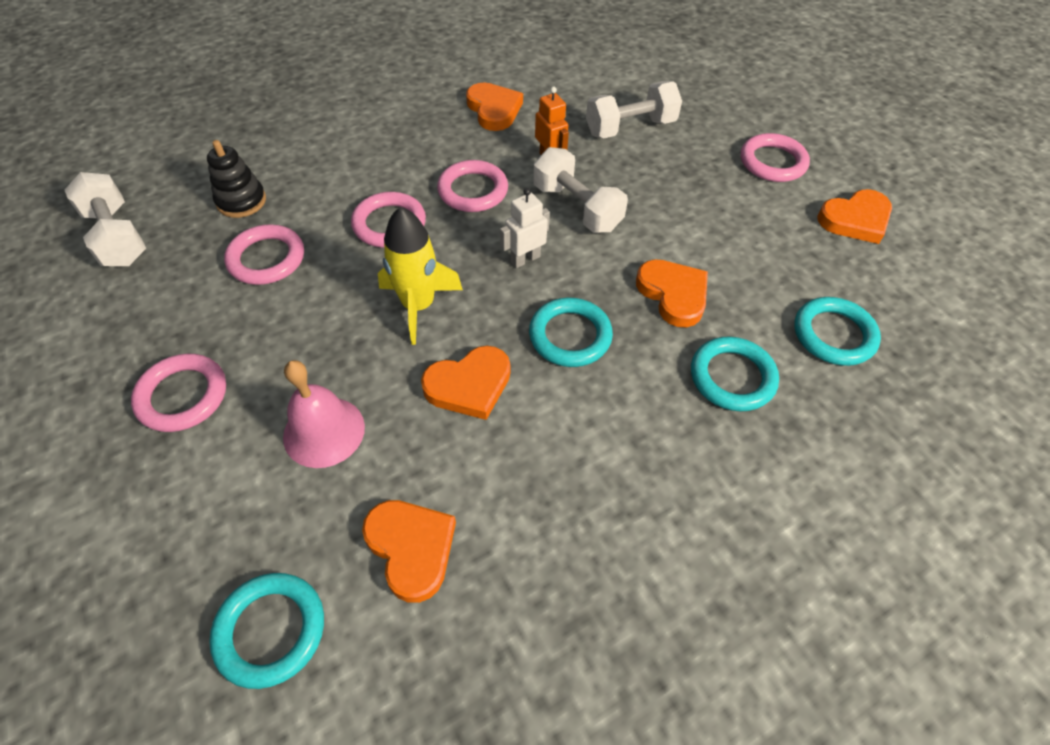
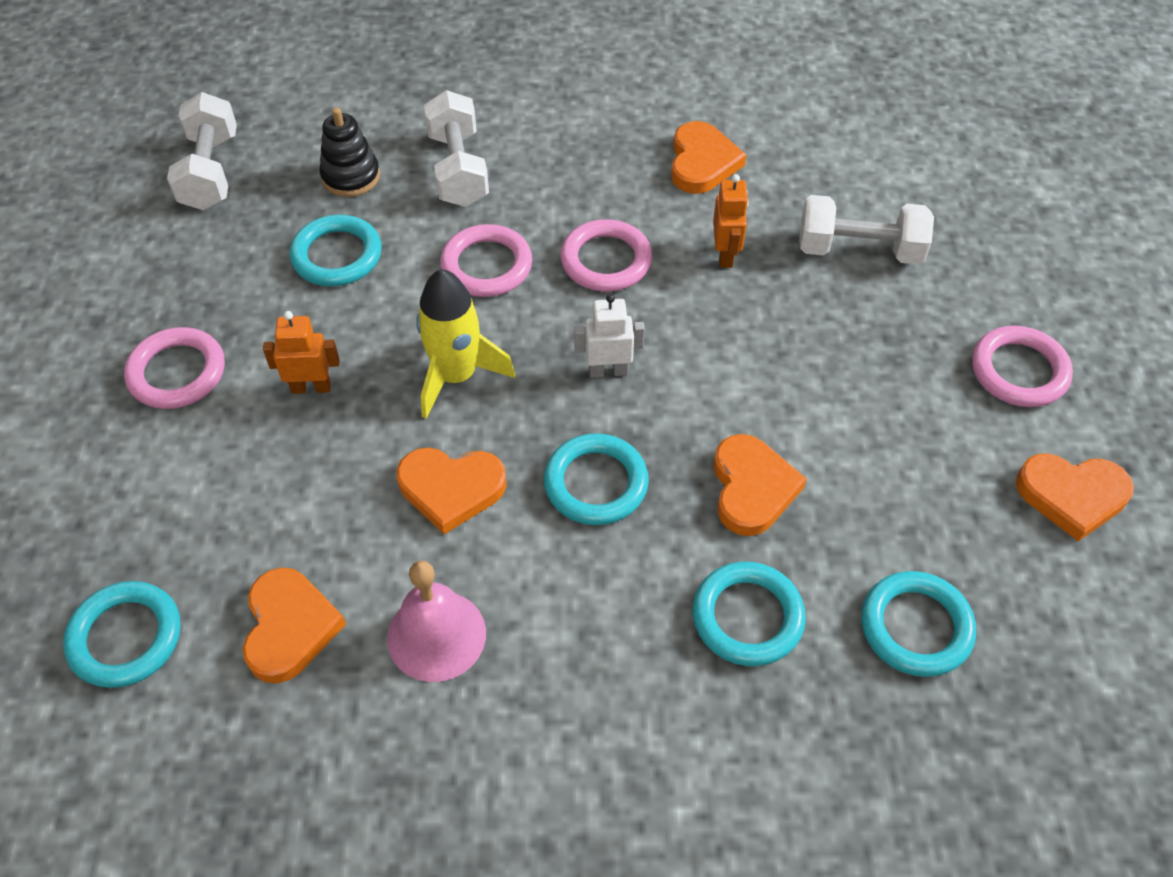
camera: 30 degrees right, 0 degrees up
pink ring [224,224,304,285] -> turquoise ring [290,215,382,286]
pink bell [283,360,365,468] -> pink bell moved to [387,561,486,682]
white dumbbell [533,147,628,233] -> white dumbbell moved to [424,90,489,207]
none -> orange robot [263,311,340,394]

